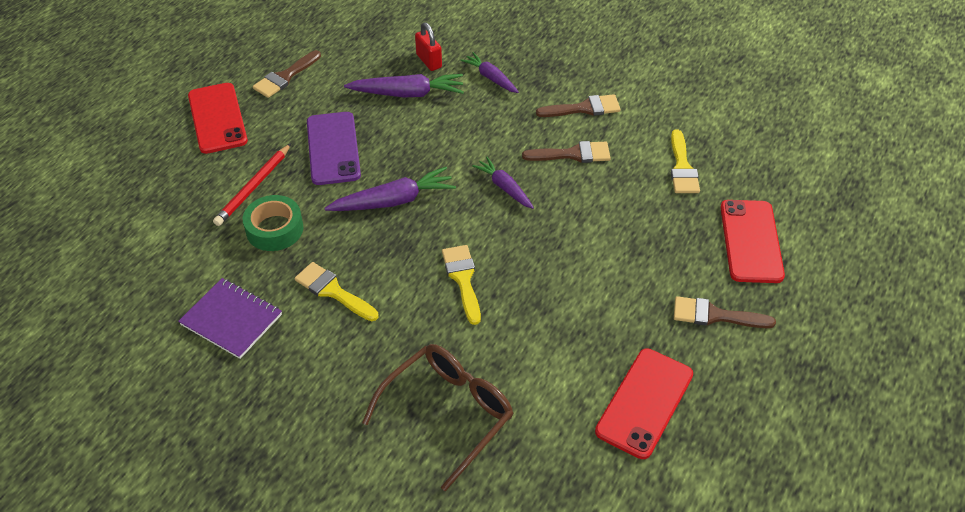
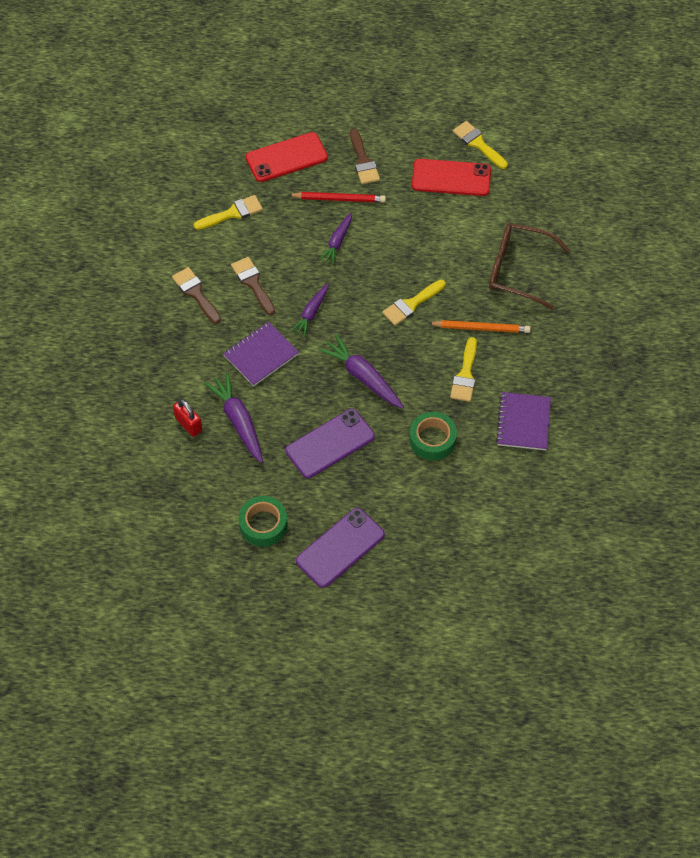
camera: 115 degrees left, 10 degrees up
red phone [188,83,248,154] -> purple phone [296,508,385,588]
red pencil [213,143,291,226] -> red pencil moved to [289,192,386,203]
brown brush [253,50,321,98] -> green tape [239,496,287,547]
red padlock [415,22,442,71] -> red padlock turned 75 degrees counterclockwise [173,399,202,437]
purple carrot [460,52,519,93] -> purple carrot moved to [319,213,352,265]
none -> purple notebook [223,322,299,386]
none -> orange pencil [428,320,531,333]
none -> yellow brush [453,121,508,169]

